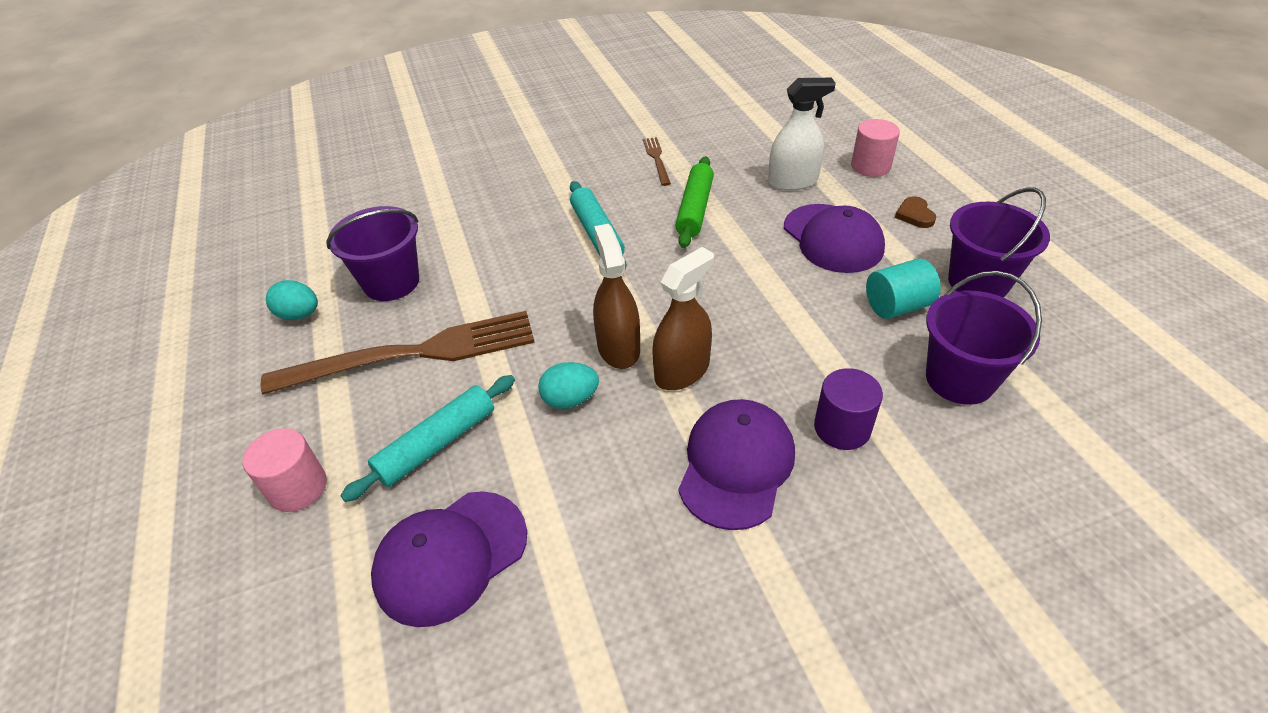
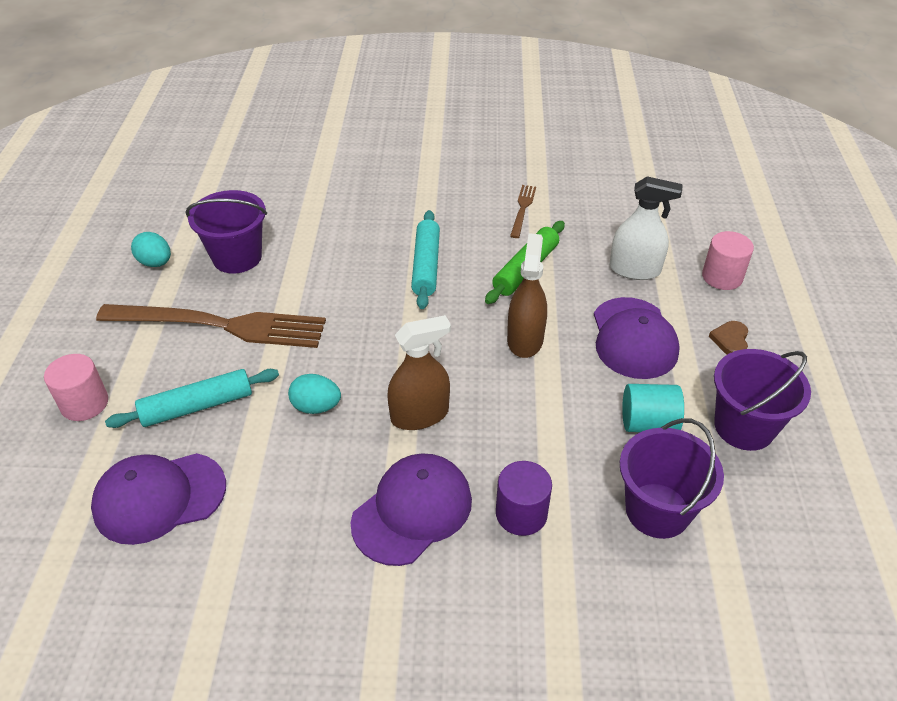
camera: 20 degrees right, 0 degrees up
brown spray bottle [593,224,640,369] -> brown spray bottle moved to [507,233,547,358]

